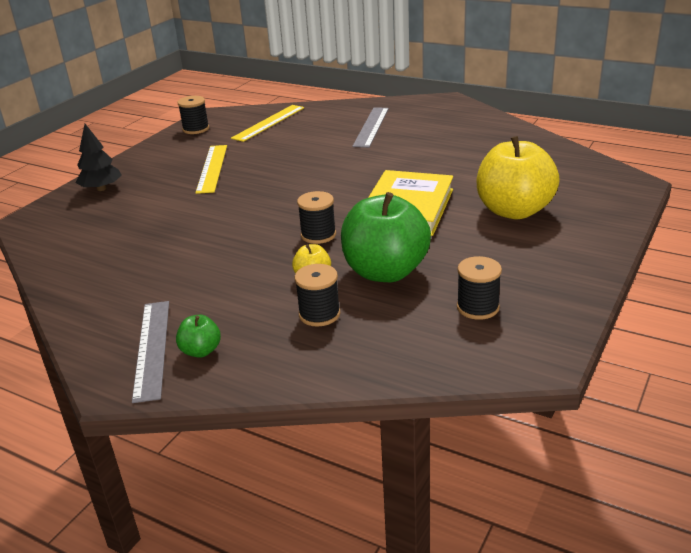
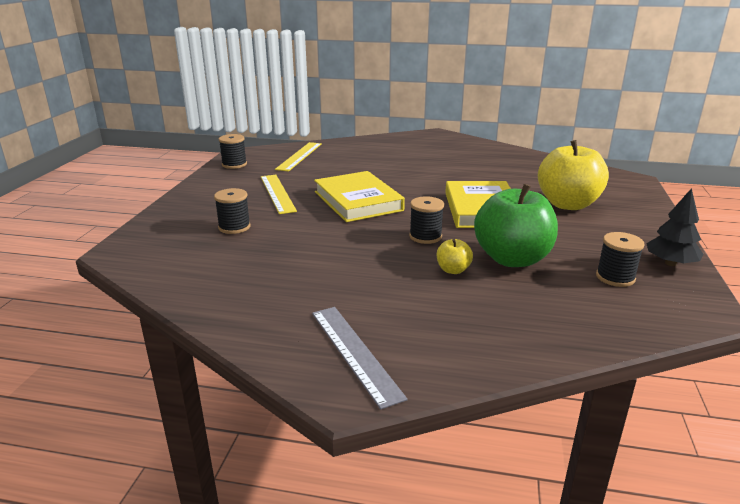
camera: 20 degrees left, 5 degrees down
black tree [76,124,121,191] -> black tree moved to [646,188,703,266]
green apple [176,315,221,358] -> none
black spool [295,264,340,327] -> black spool moved to [214,188,251,234]
grey ruler [352,107,389,148] -> none
none -> yellow book [314,171,405,222]

